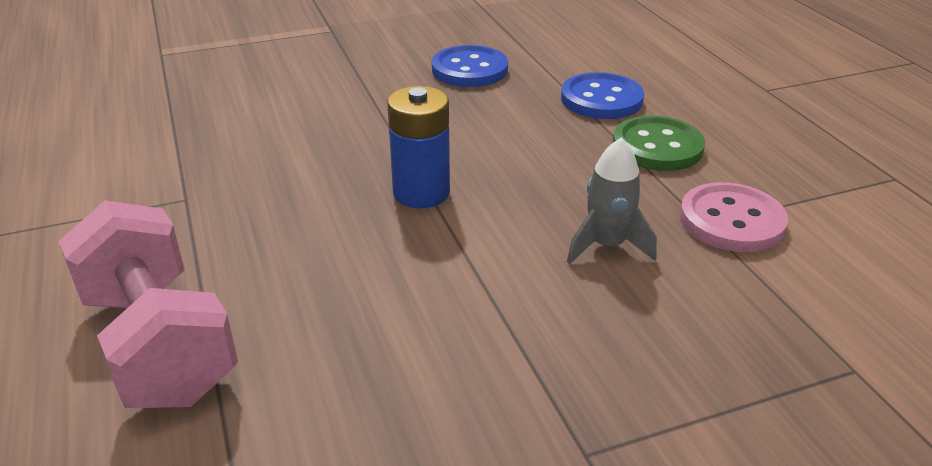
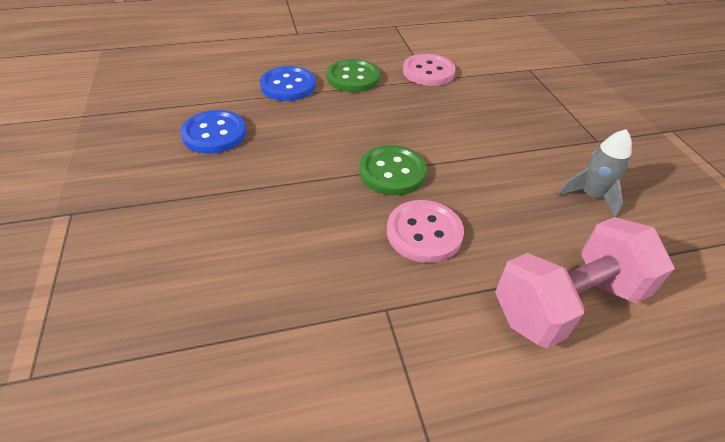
camera: 85 degrees left, 10 degrees up
blue battery [387,86,450,208] -> green button [359,145,427,195]
grey rocket [567,138,657,264] -> grey rocket moved to [558,129,632,217]
none -> pink button [387,200,464,263]

